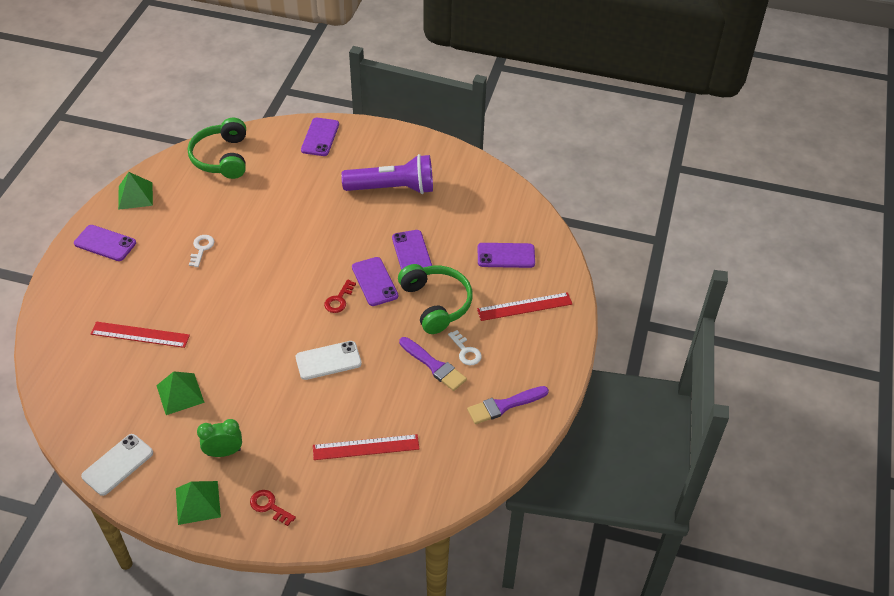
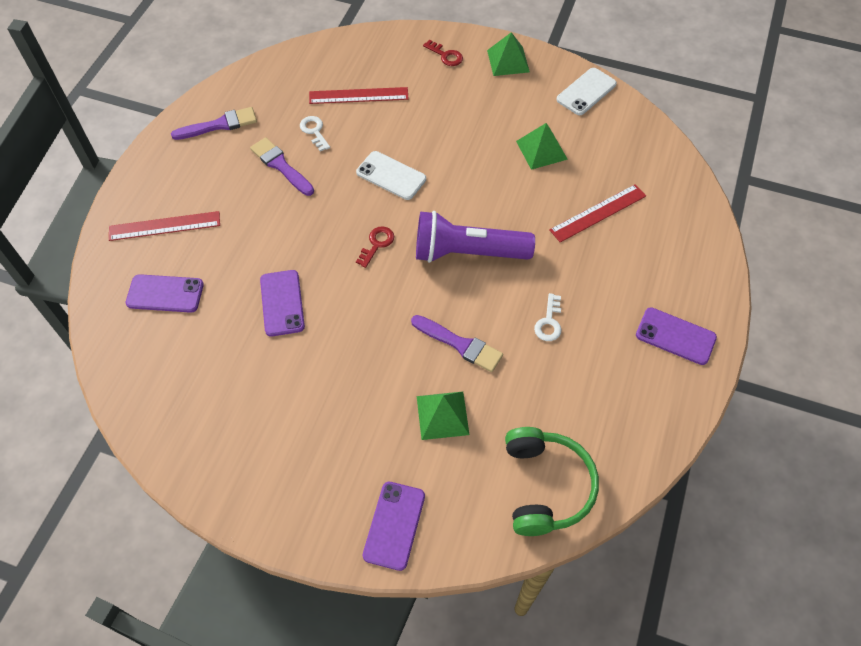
camera: 175 degrees left, 10 degrees up
red ruler [91,322,190,348] -> red ruler turned 45 degrees counterclockwise [549,184,646,242]
green pyramid [118,172,153,210] -> green pyramid moved to [417,392,470,440]
green clock [197,419,242,457] -> none
white phone [296,341,362,380] -> white phone turned 45 degrees clockwise [356,151,426,200]
purple flashlight [341,154,433,194] -> purple flashlight moved to [416,211,535,263]
purple phone [352,257,398,306] -> none
green headphones [398,264,473,334] -> none
white key [448,330,482,365] -> white key moved to [300,116,330,151]
none -> purple brush [411,315,503,372]

